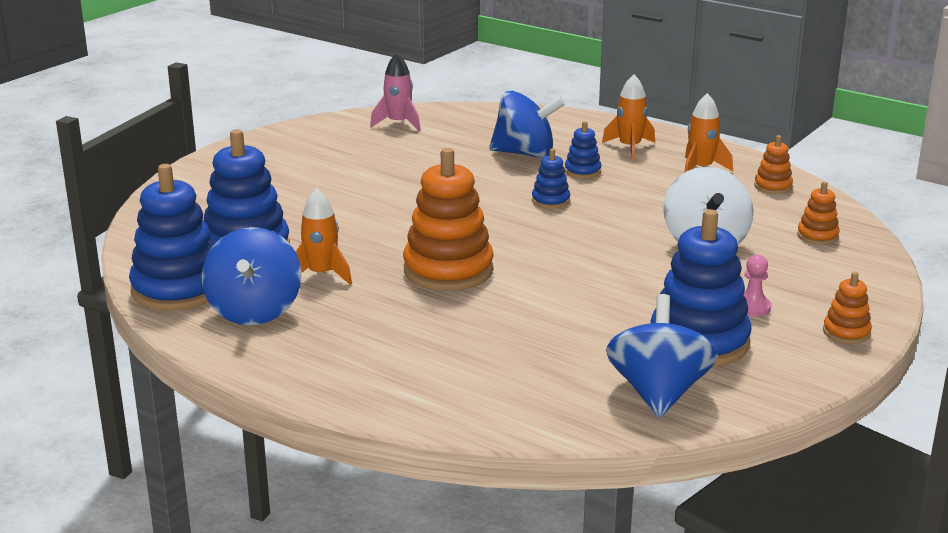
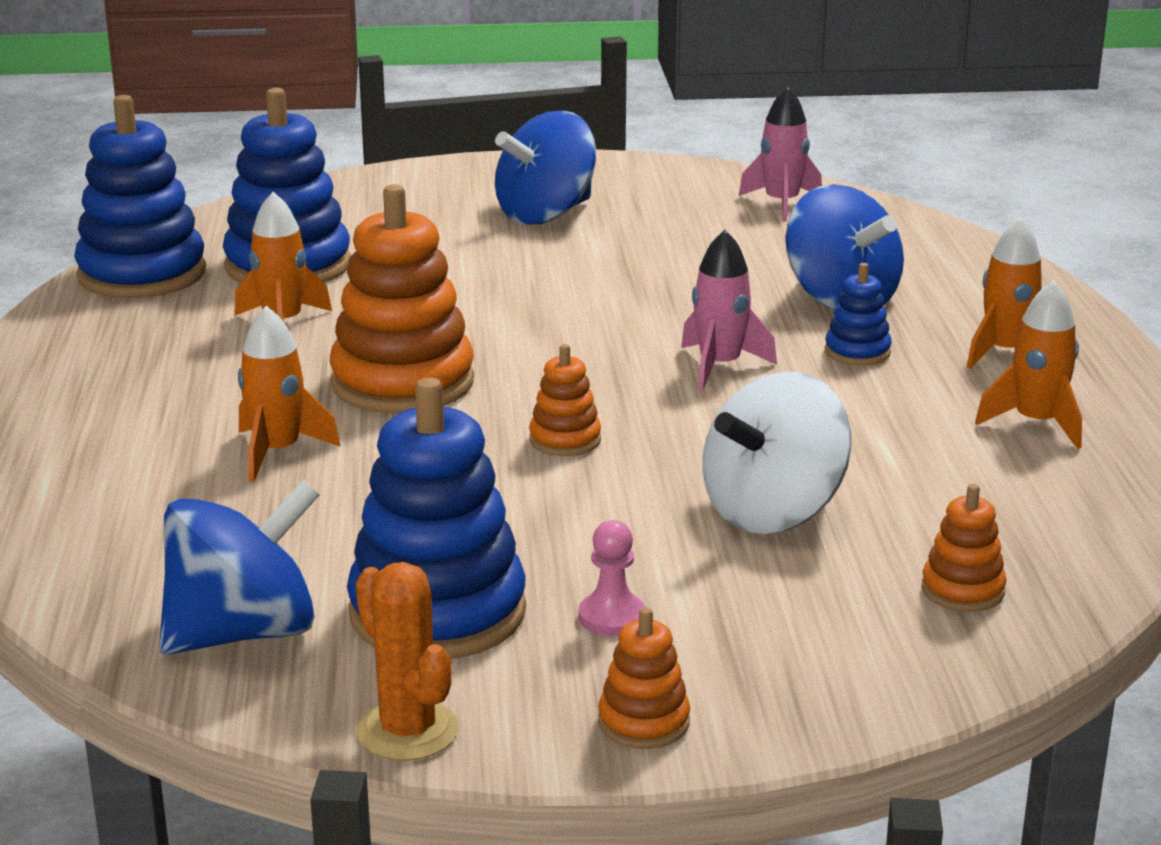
camera: 50 degrees right, 0 degrees up
blue spinning top [202,227,302,325] -> blue spinning top moved to [495,111,596,225]
blue stacking toy [532,149,570,209] -> pink rocket [681,230,777,391]
orange stacking toy [754,135,793,194] -> orange stacking toy moved to [529,344,601,456]
none -> orange rocket [238,306,341,482]
none -> orange cactus [356,562,459,761]

